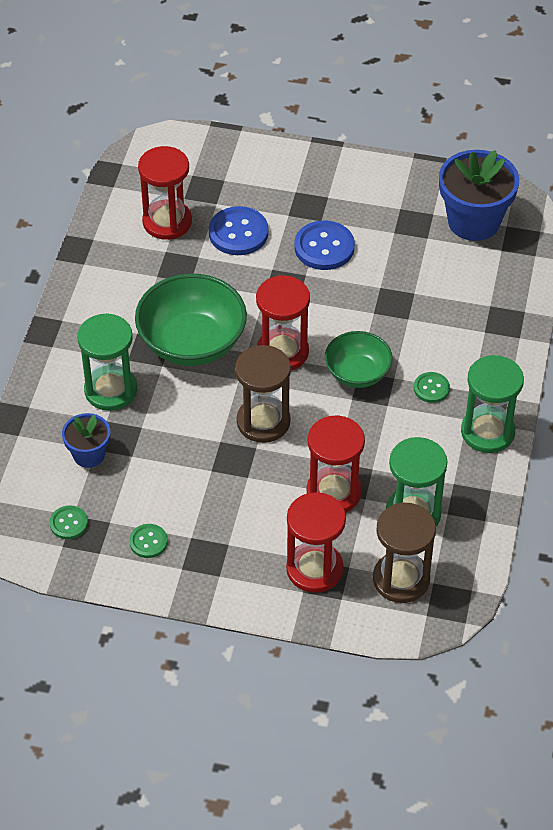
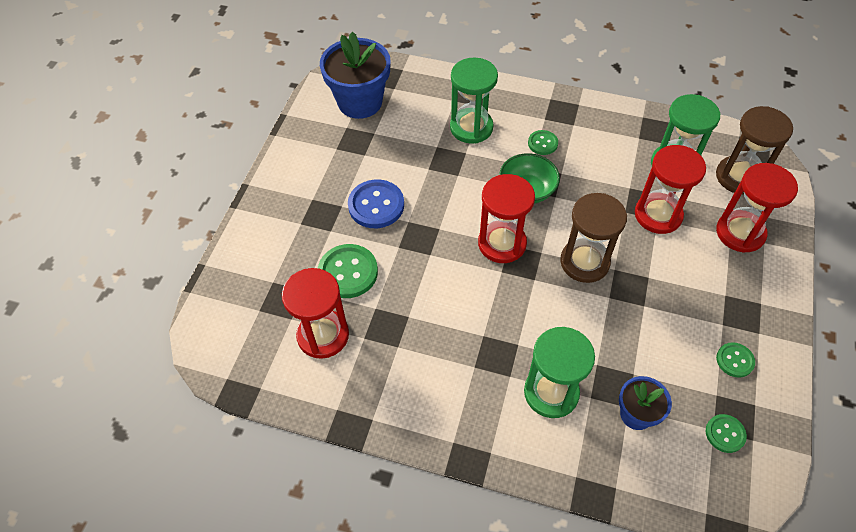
camera: 85 degrees left, 5 degrees up
green bowl [135,274,247,366] -> none
blue button [209,206,269,255] -> green button [318,244,378,298]
green hourglass [461,355,524,453] -> green hourglass moved to [450,57,498,144]

